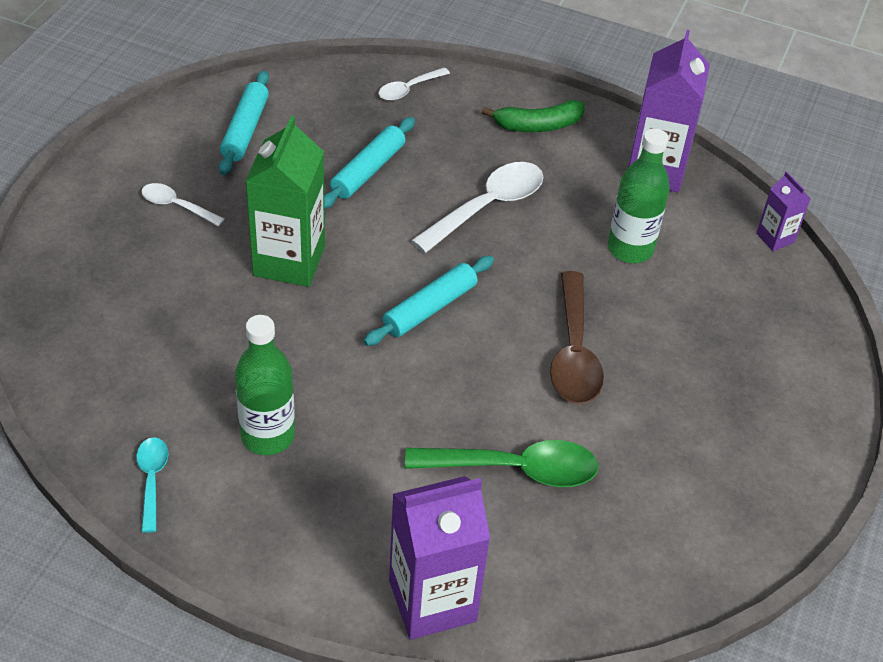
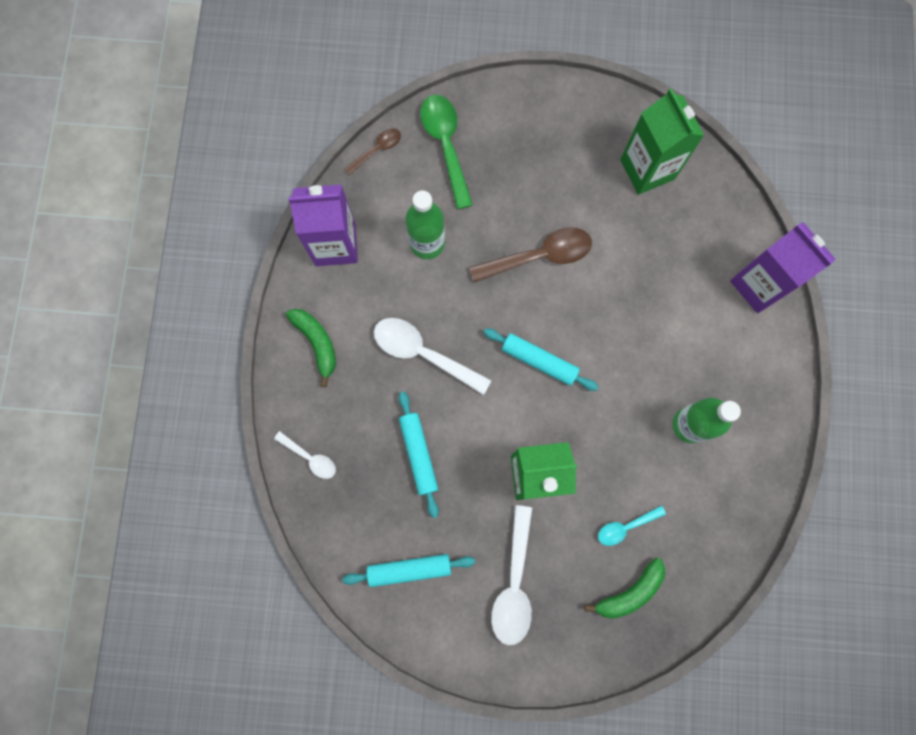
camera: 105 degrees left, 30 degrees up
turquoise spoon [136,437,169,533] -> turquoise spoon moved to [598,506,666,546]
white spoon [142,183,224,226] -> white spoon [491,505,532,645], size x1.81
turquoise rolling pin [324,117,415,209] -> turquoise rolling pin turned 60 degrees clockwise [399,391,439,518]
green spoon [405,440,599,487] -> green spoon moved to [420,95,473,209]
purple carton [756,171,811,251] -> brown spoon [345,128,401,175]
none -> green banana [585,558,665,619]
none -> green carton [620,88,705,195]

